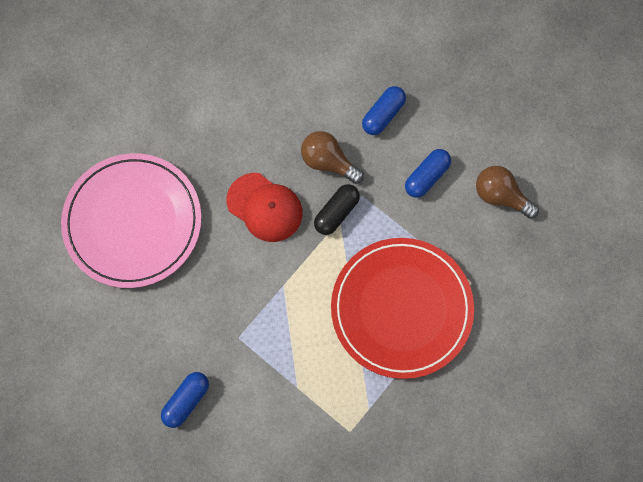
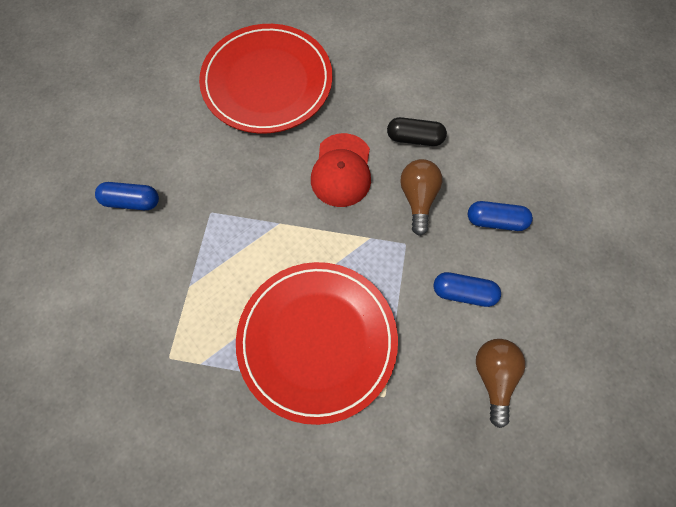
camera: 60 degrees right, 5 degrees down
pink plate [61,153,202,288] -> red plate [199,24,332,134]
black capsule [314,184,360,235] -> black capsule moved to [387,117,447,146]

